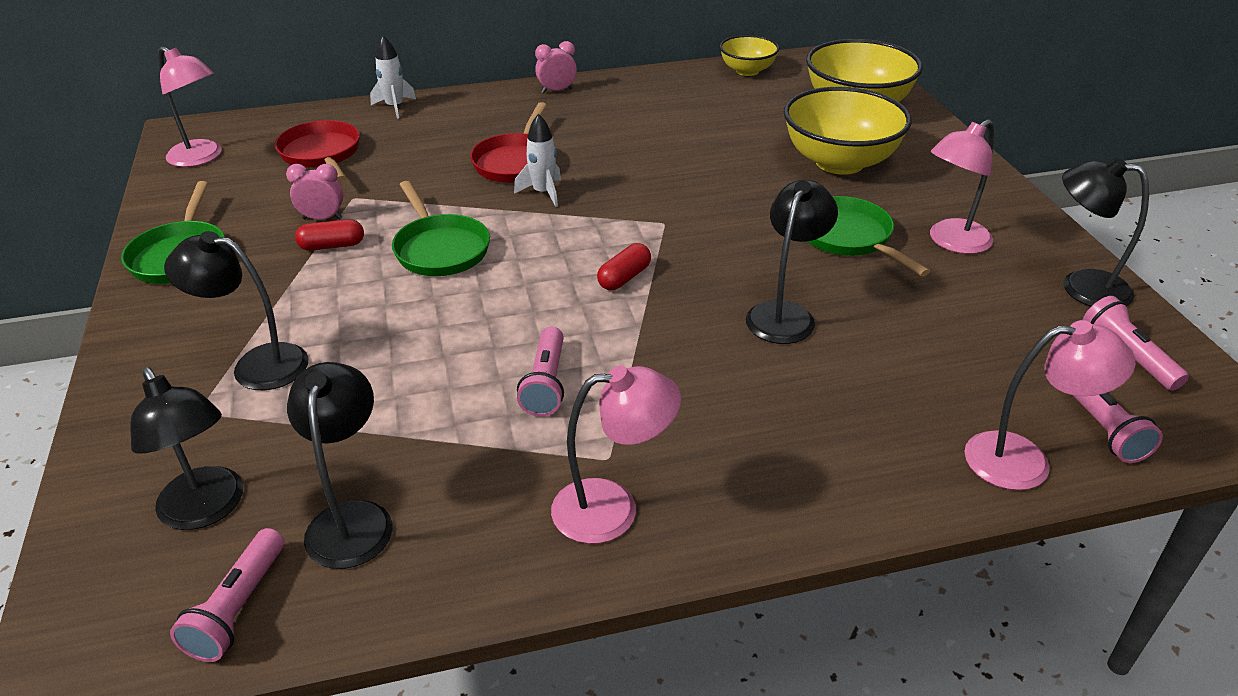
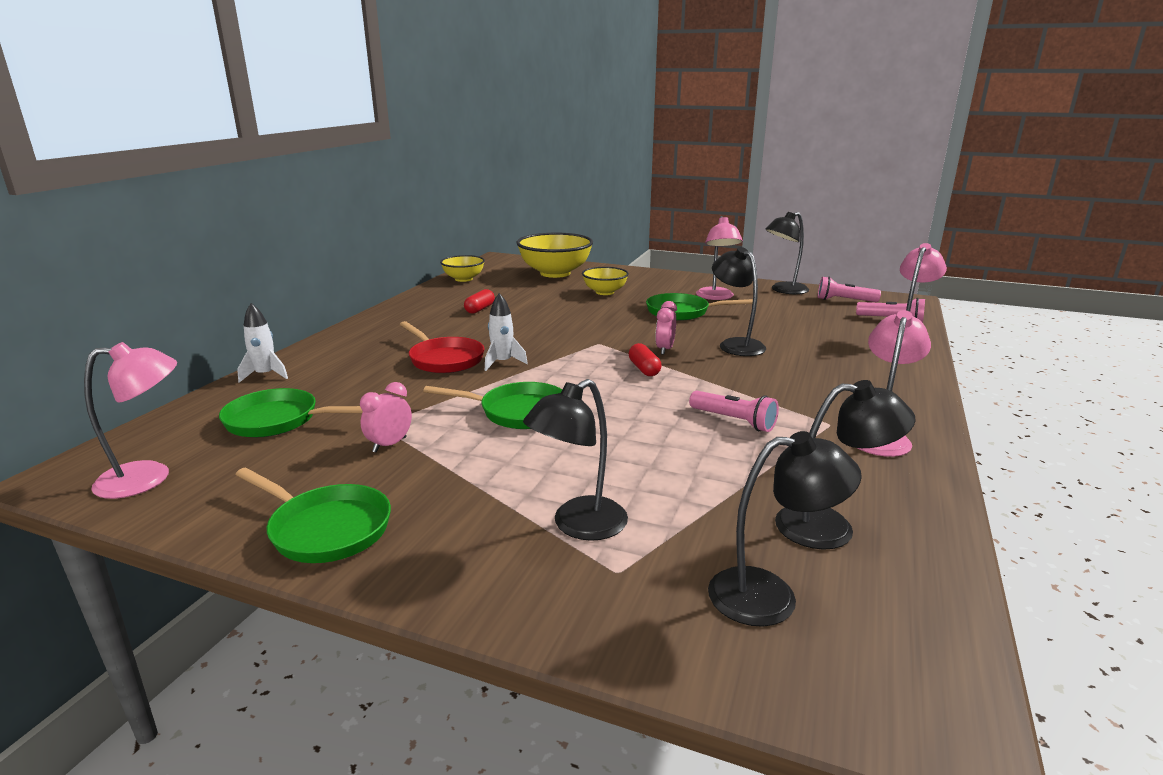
camera: 55 degrees left, 15 degrees down
pink flashlight [170,528,284,662] -> none
red pan [275,120,360,182] -> green pan [219,388,363,437]
black lamp [287,362,393,569] -> black lamp turned 150 degrees clockwise [775,380,916,550]
red capsule [295,219,364,251] -> red capsule moved to [464,289,495,314]
pink clock [535,41,577,93] -> pink clock moved to [655,301,677,355]
yellow bowl [784,87,912,175] -> yellow bowl [582,267,629,295], size x0.57

